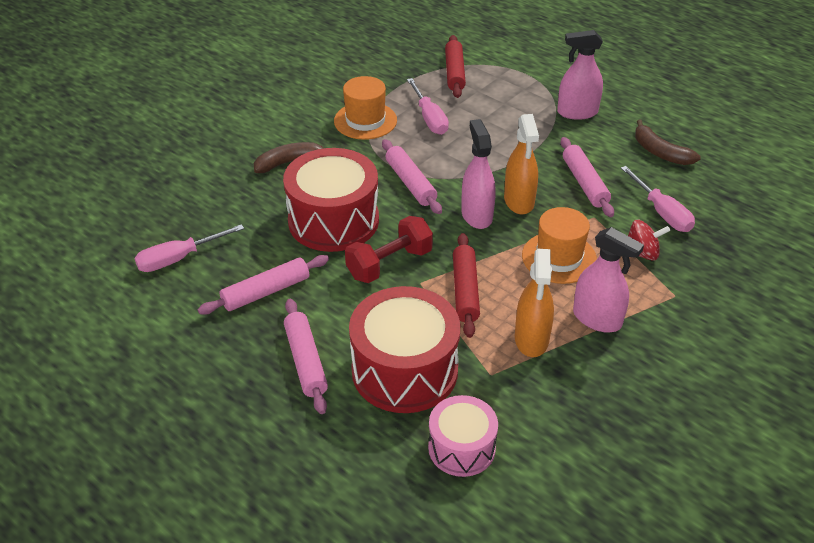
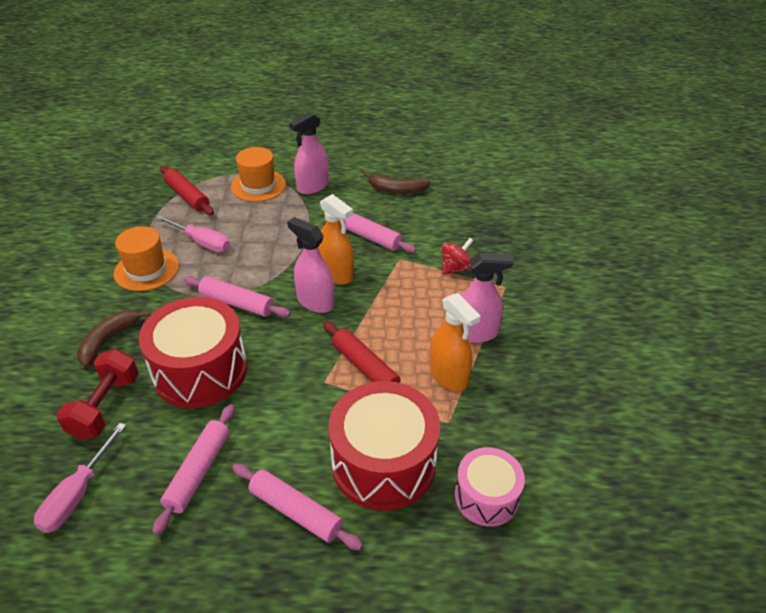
camera: 40 degrees left, 0 degrees up
red dumbbell [345,216,433,283] -> red dumbbell moved to [56,349,139,440]
orange hat [522,207,597,284] -> orange hat moved to [231,147,286,202]
pink screwdriver [621,166,695,232] -> none

